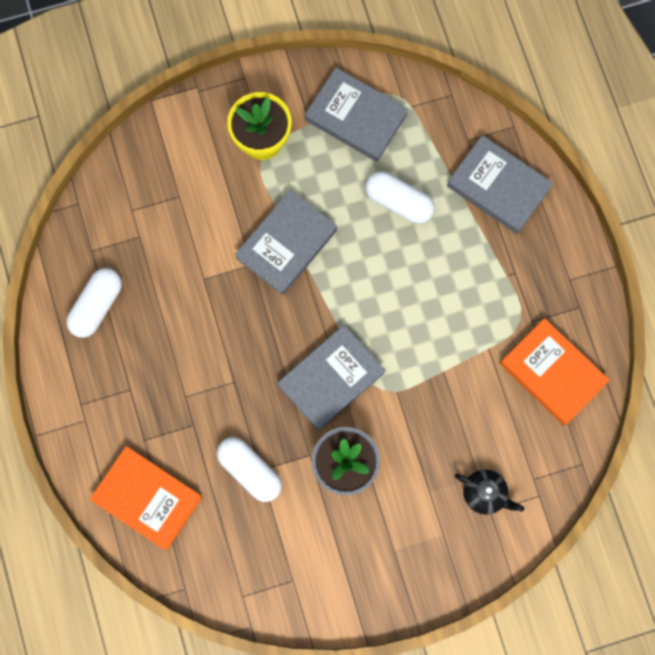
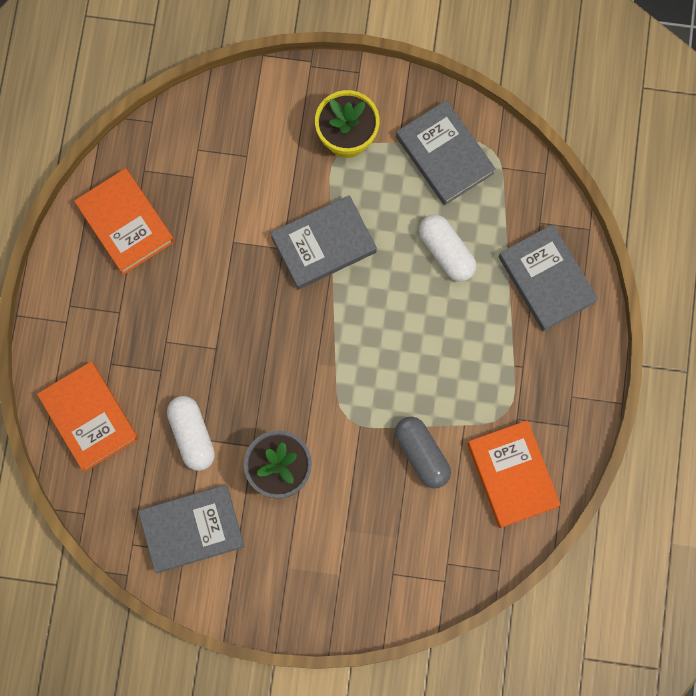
camera: 25 degrees right, 0 degrees up
white capsule [66,268,122,338] -> orange book [74,168,174,275]
grey book [278,325,385,431] -> grey book moved to [138,485,245,573]
black teapot [454,469,524,515] -> none
none -> grey capsule [395,417,451,488]

